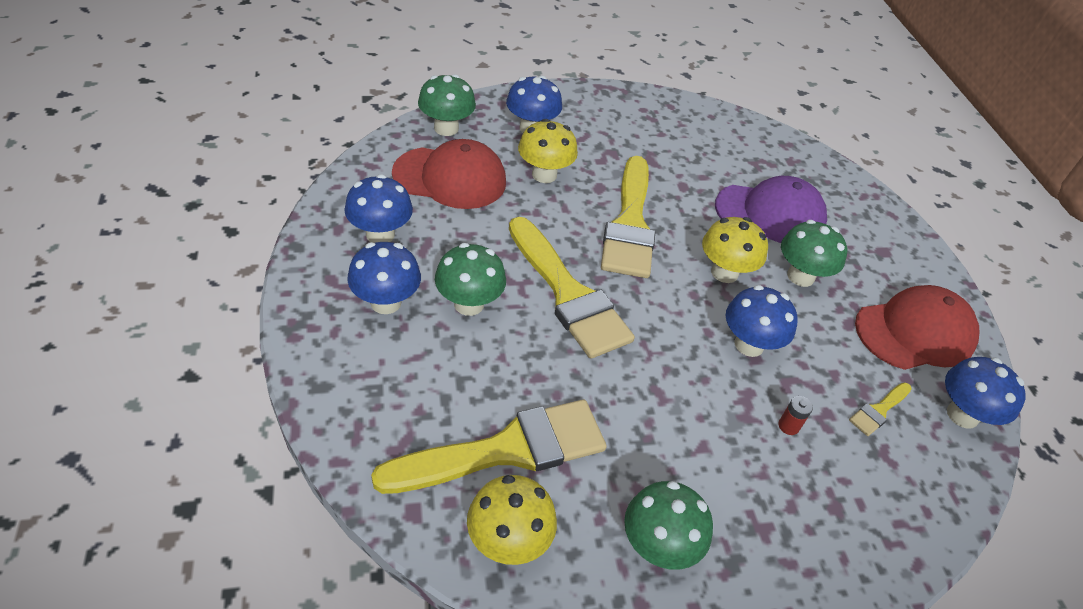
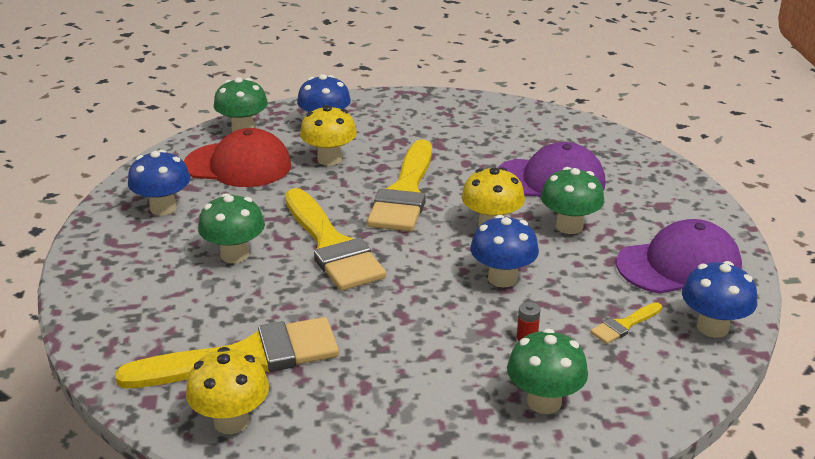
camera: 10 degrees right, 15 degrees down
blue mushroom [347,242,421,314] -> none
green mushroom [624,481,713,570] -> green mushroom moved to [507,329,588,414]
red cap [855,285,979,370] -> purple cap [616,219,742,294]

